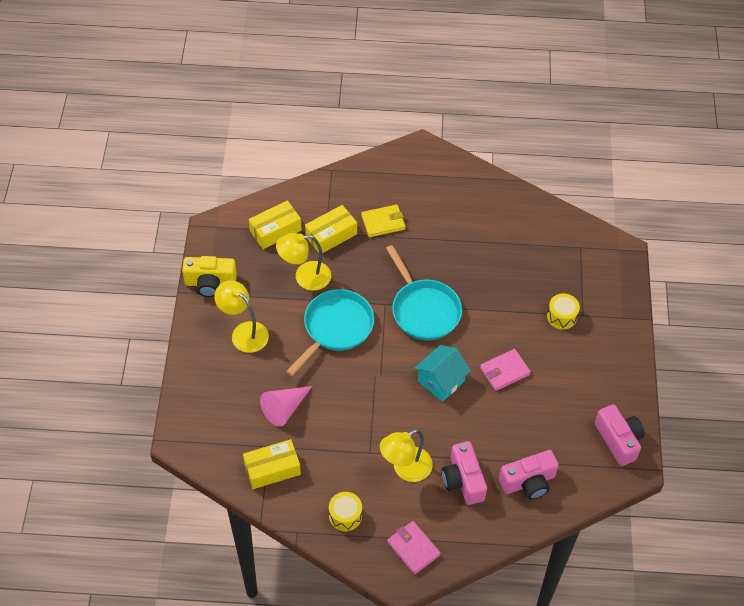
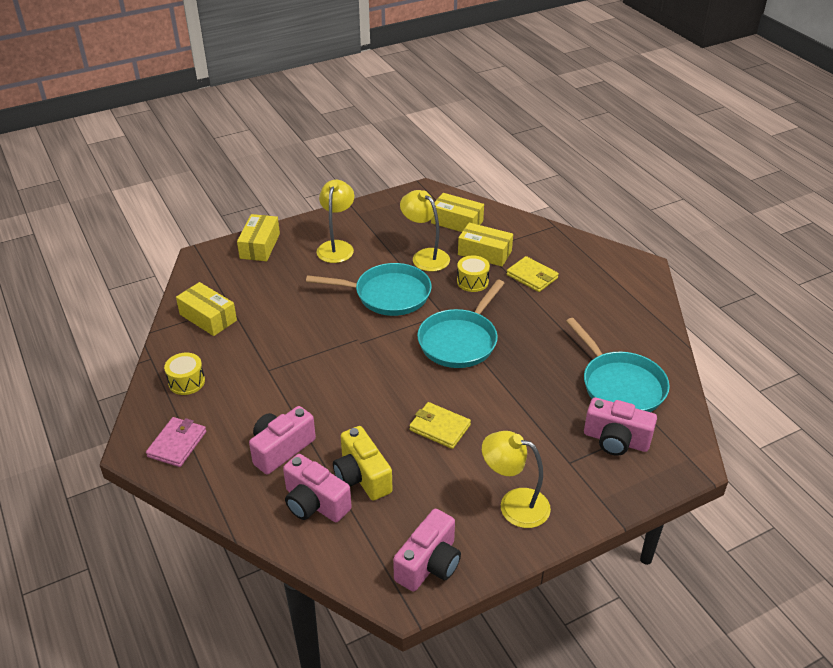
camera: 60 degrees right, 15 degrees down
yellow camera [182,256,237,297] -> yellow camera moved to [333,426,393,501]
pink cone [260,386,312,427] -> none
yellow lamp [380,429,433,482] -> yellow lamp moved to [482,431,551,528]
turquoise house [414,345,471,402] -> none
pink wallet [480,349,531,391] -> yellow wallet [409,402,471,449]
yellow drum [547,293,580,330] -> yellow drum moved to [457,255,490,292]
none -> yellow box [237,214,280,261]
none -> turquoise pan [566,318,670,412]
none -> pink camera [584,397,657,456]

